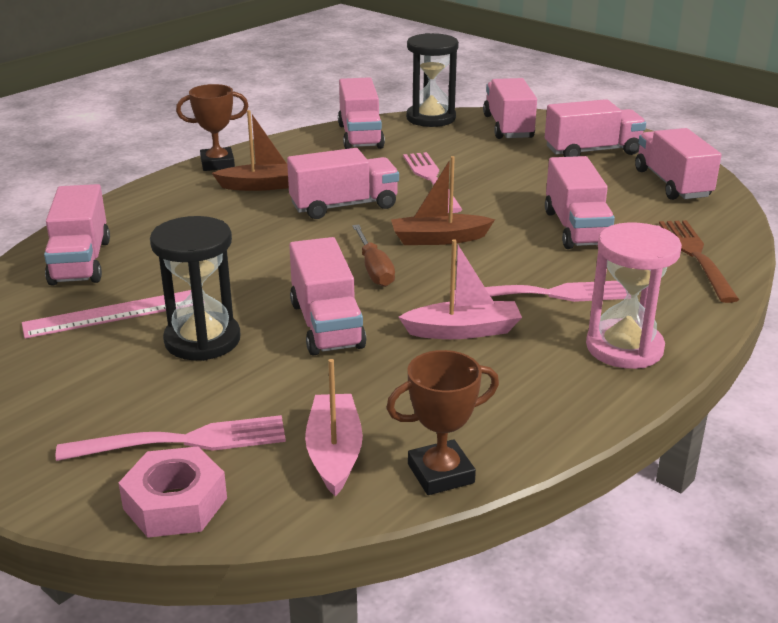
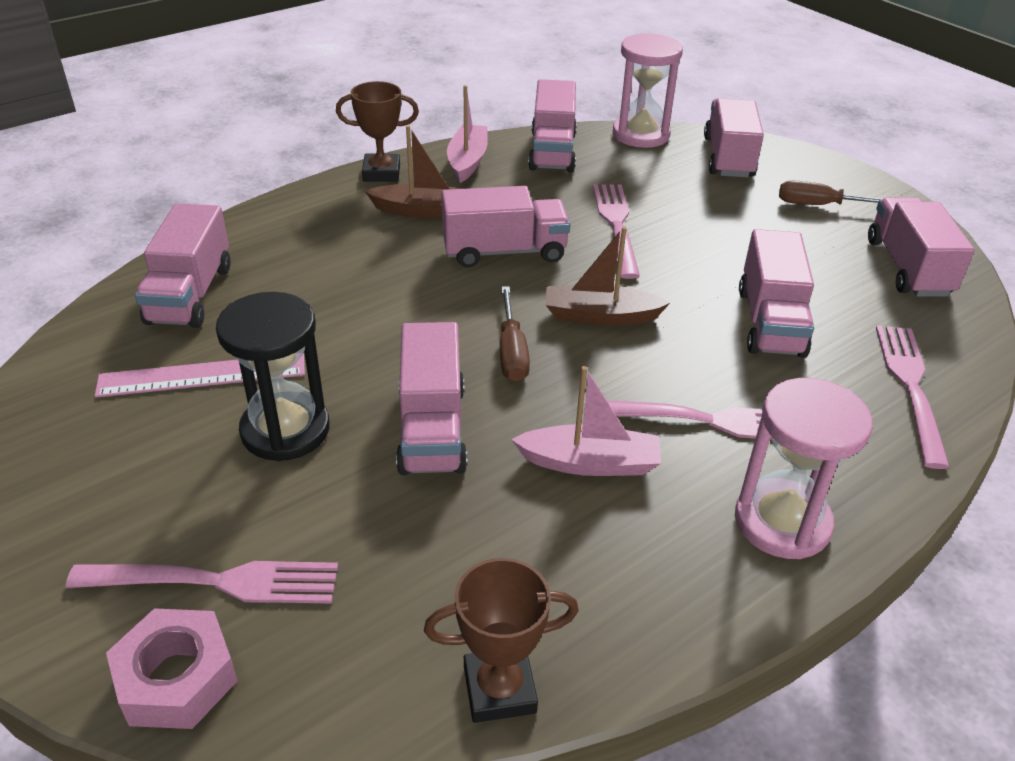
camera: 10 degrees right, 10 degrees up
pink boat [305,359,363,496] -> pink boat moved to [447,85,488,183]
black hourglass [406,33,459,127] -> pink hourglass [613,33,683,148]
pink truck [545,99,646,157] -> brown screwdriver [779,181,883,205]
brown fork [659,220,739,303] -> pink fork [876,326,950,469]

